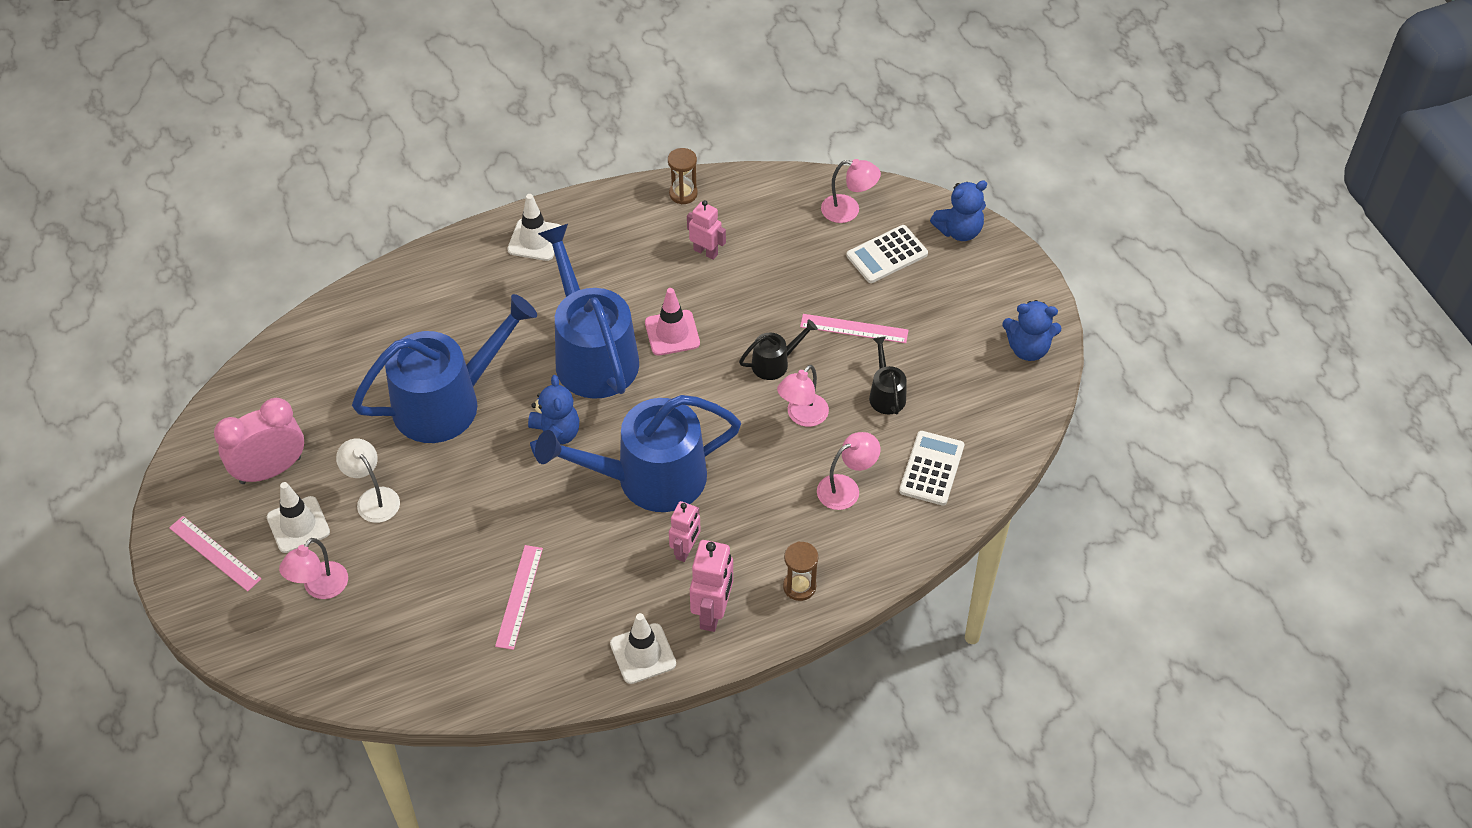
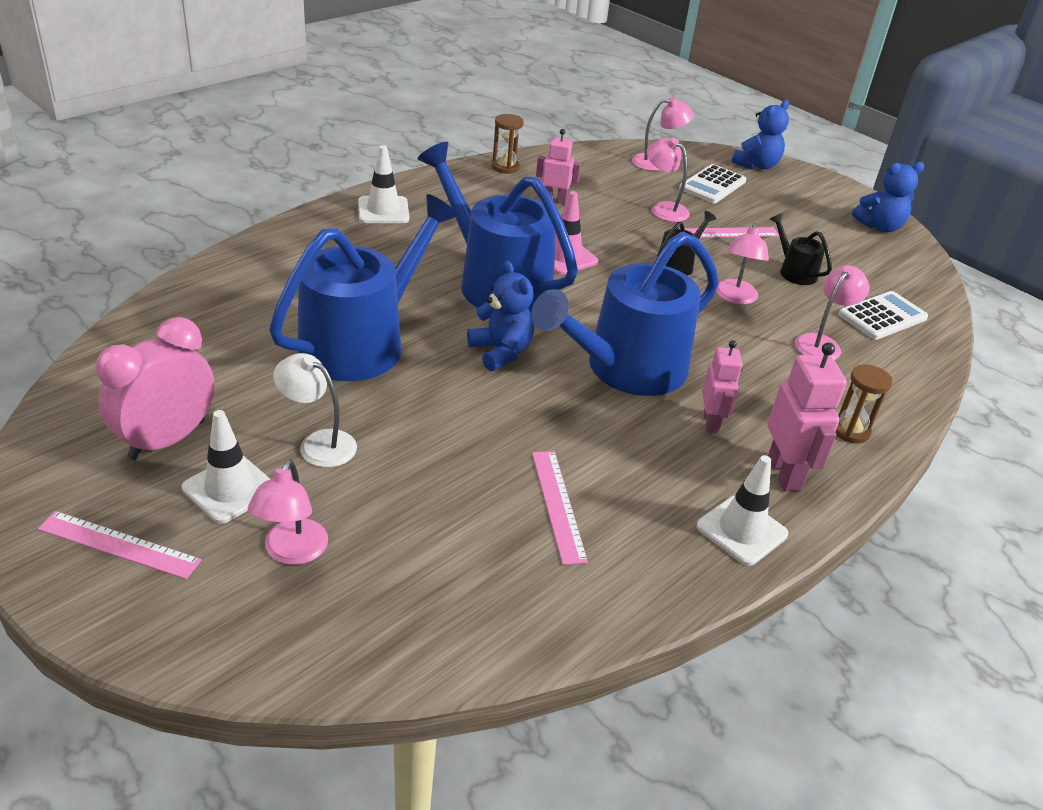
camera: 25 degrees left, 15 degrees down
white calculator [899,431,964,506] -> white calculator turned 60 degrees clockwise [838,291,928,340]
none -> pink lamp [647,138,690,222]

